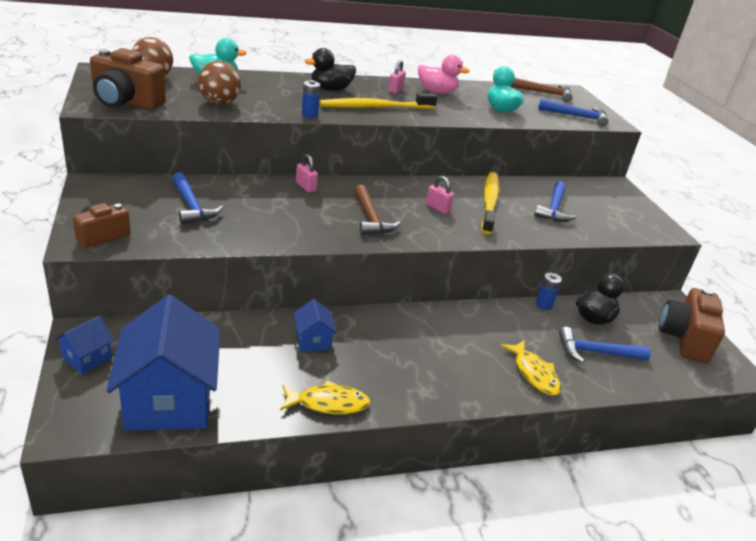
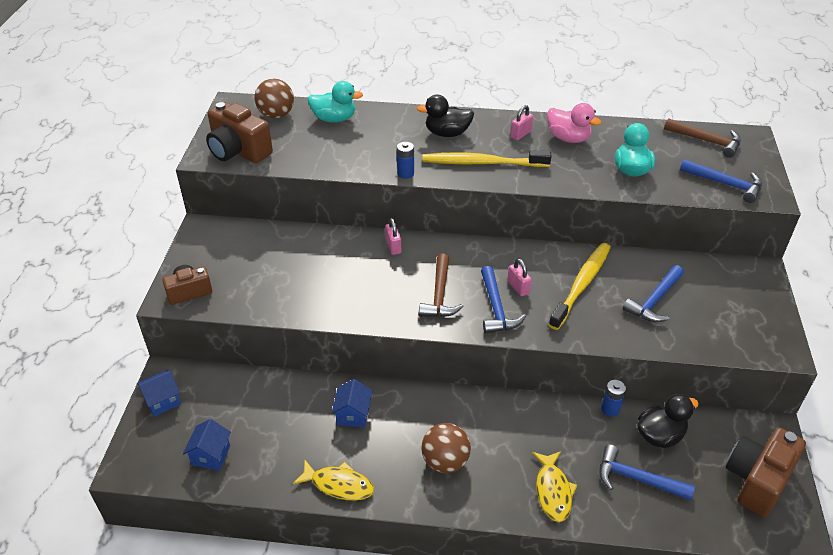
camera: 25 degrees right, 10 degrees up
blue house [106,295,220,431] -> blue house [183,419,231,470], size x0.46
blue hammer [172,172,223,224] -> blue hammer moved to [481,266,526,333]
brown ball [198,61,241,105] -> brown ball moved to [421,423,471,473]

